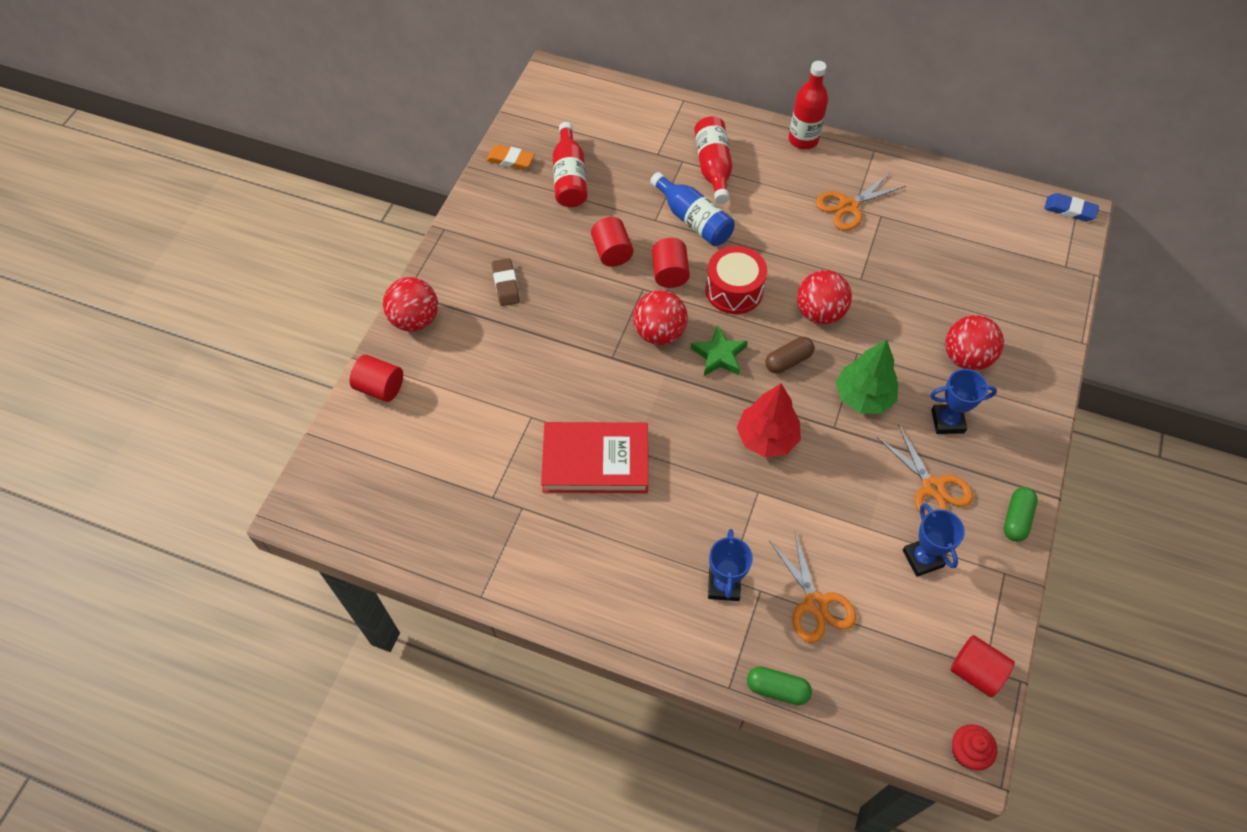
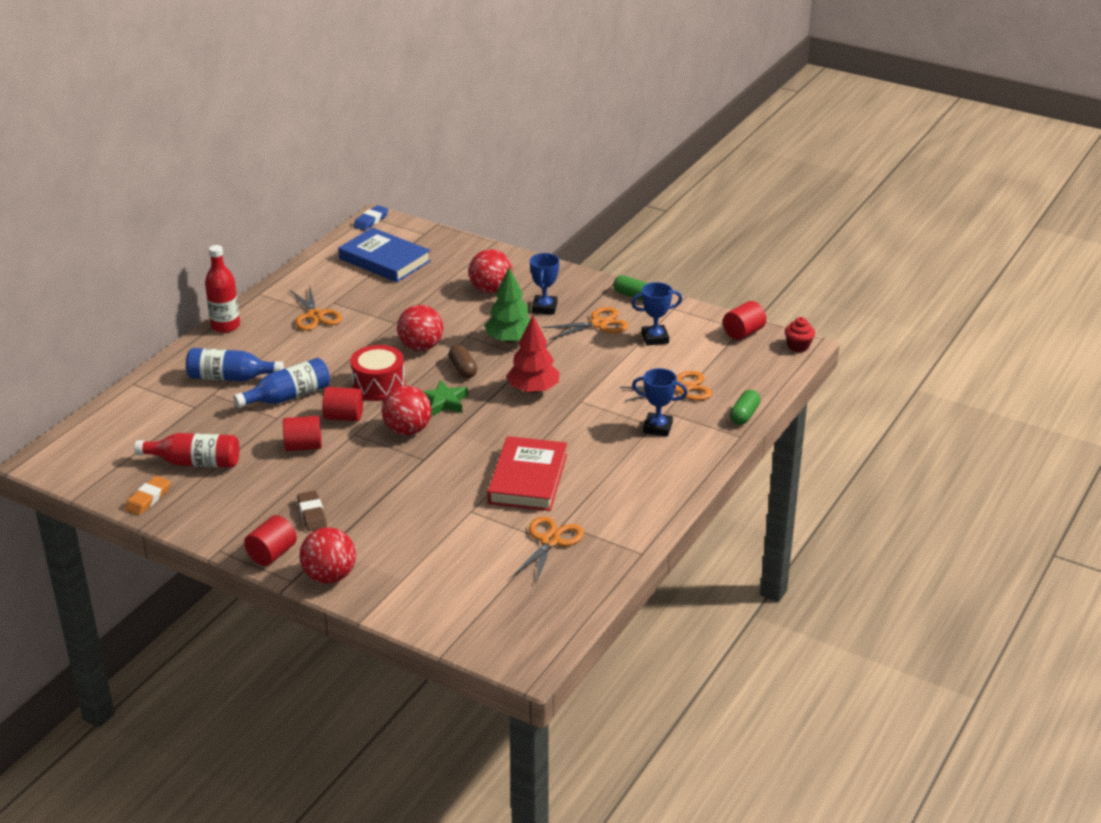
camera: 80 degrees left, 25 degrees down
red cylinder [350,355,403,402] -> red cylinder moved to [244,515,297,566]
brown eraser [492,258,520,306] -> brown eraser turned 75 degrees clockwise [297,491,327,531]
red bottle [694,116,732,204] -> blue bottle [186,348,284,381]
none -> blue book [338,228,431,282]
none -> orange scissors [511,516,584,585]

